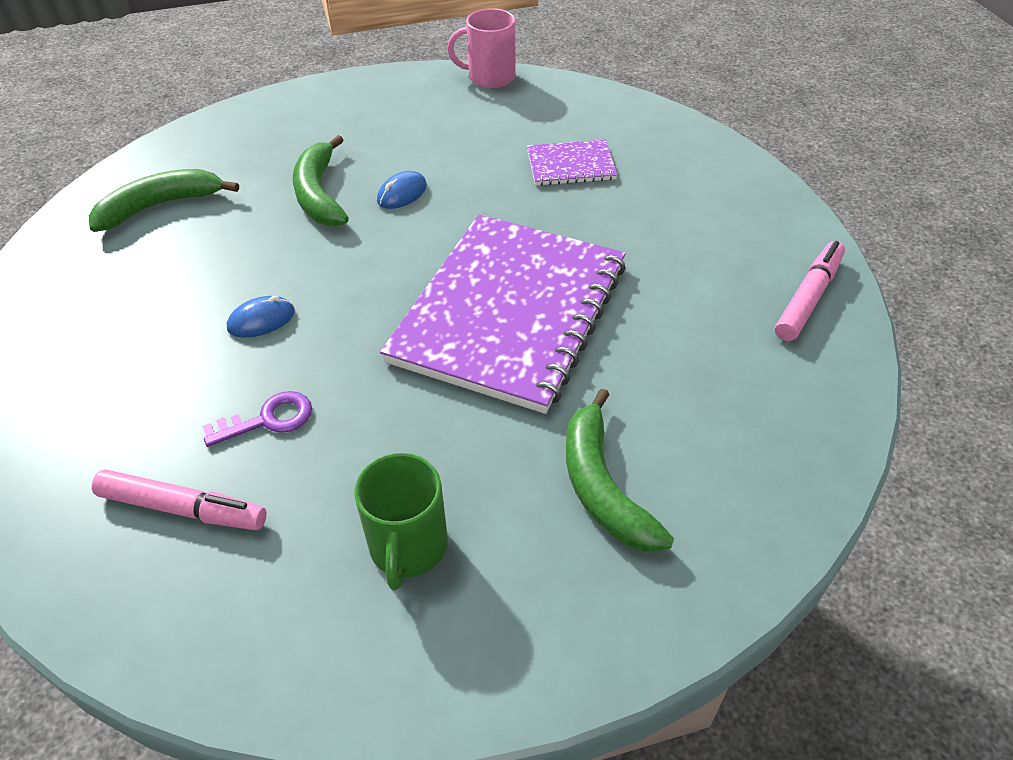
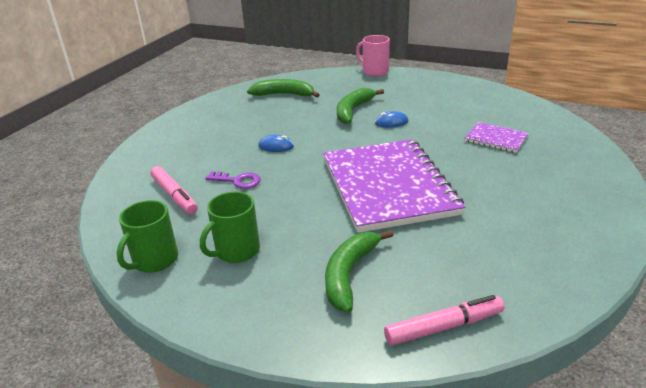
camera: 40 degrees right, 15 degrees down
purple notebook [380,214,626,414] -> purple notebook turned 75 degrees counterclockwise [323,139,465,233]
pink mug [447,8,516,88] -> pink mug moved to [356,35,390,76]
pink marker [775,241,845,341] -> pink marker moved to [384,295,504,346]
none -> green mug [116,200,178,273]

